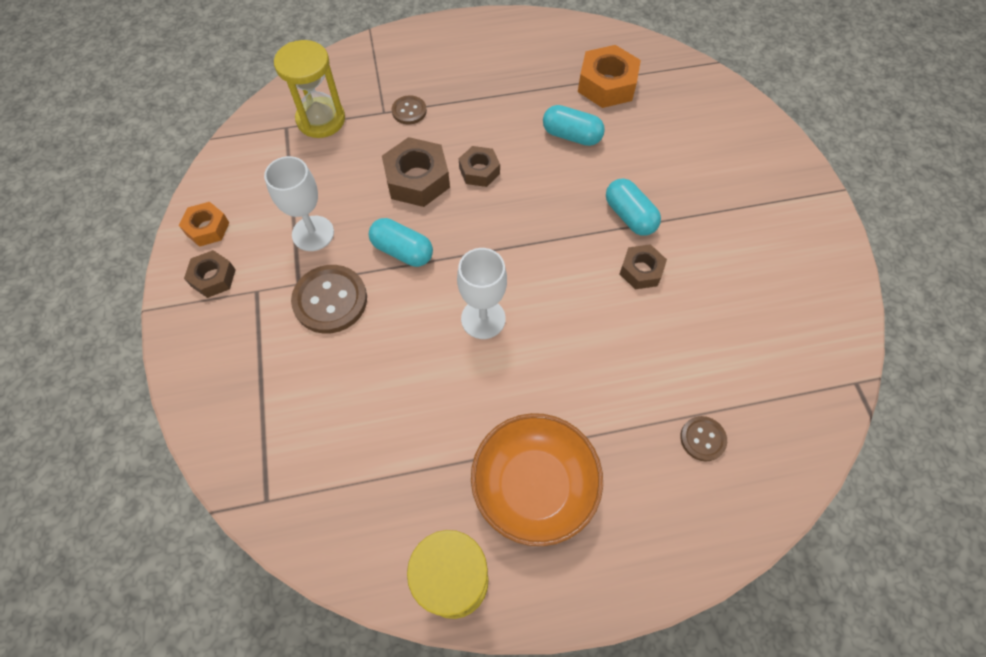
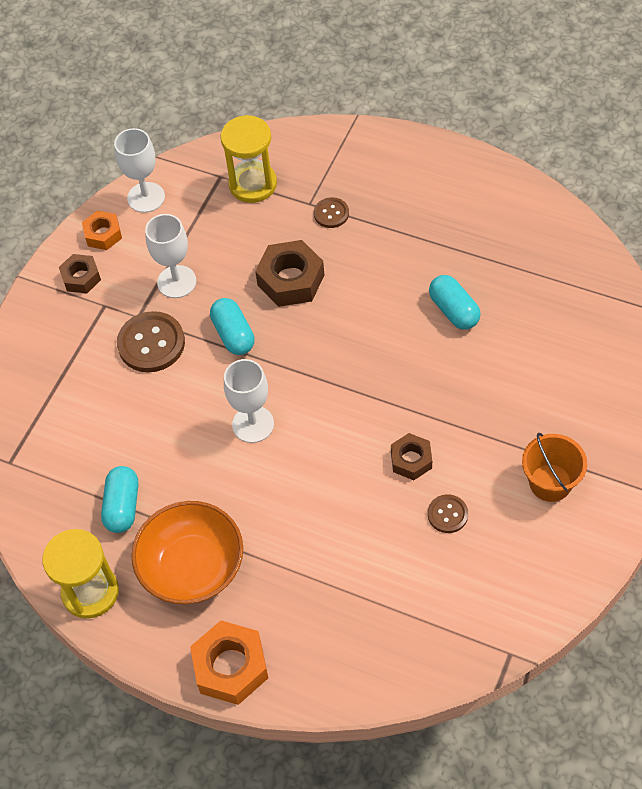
camera: 40 degrees right, 5 degrees down
brown nut [459,146,500,187] -> none
orange nut [578,45,641,108] -> orange nut moved to [190,621,268,705]
turquoise capsule [606,178,661,236] -> turquoise capsule moved to [101,466,138,533]
brown button [680,416,727,461] -> brown button moved to [428,494,468,533]
none -> white goblet [114,128,165,213]
none -> orange bucket [522,433,587,502]

